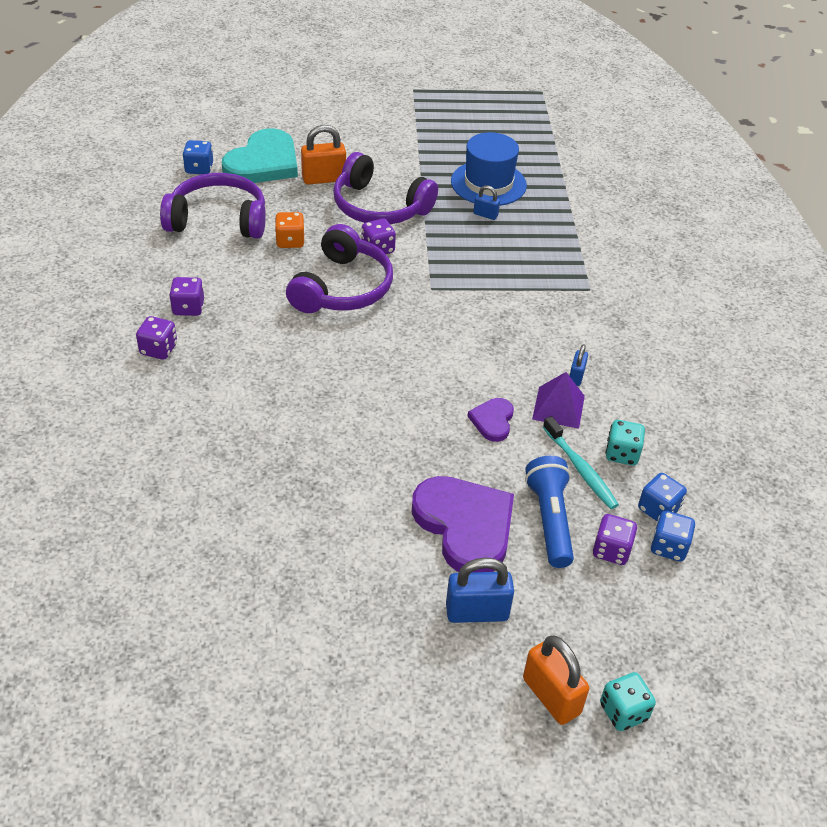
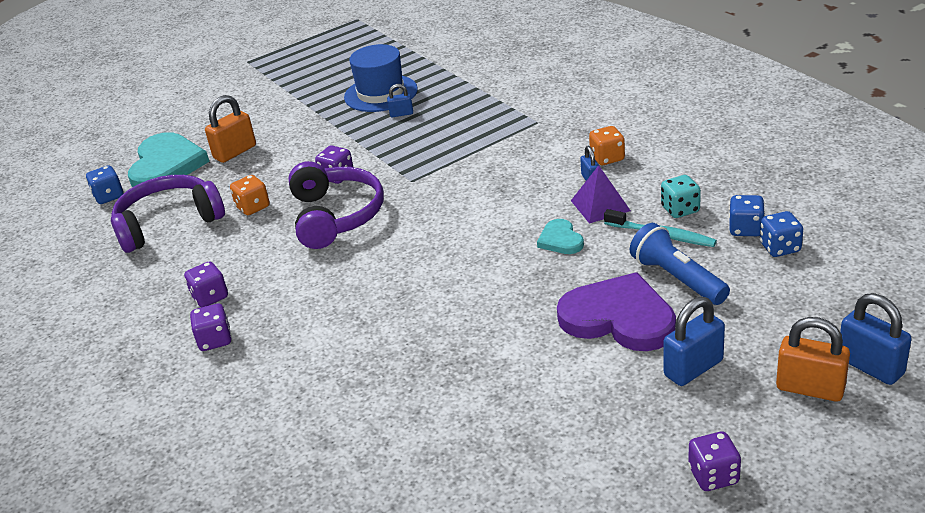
camera: 25 degrees left, 10 degrees down
purple headphones [333,152,438,224] -> none
purple heart [468,398,514,442] -> turquoise heart [537,219,584,254]
purple dice [593,514,637,565] -> purple dice moved to [688,432,741,491]
turquoise dice [600,672,656,731] -> blue padlock [840,293,912,385]
none -> orange dice [589,126,625,165]

